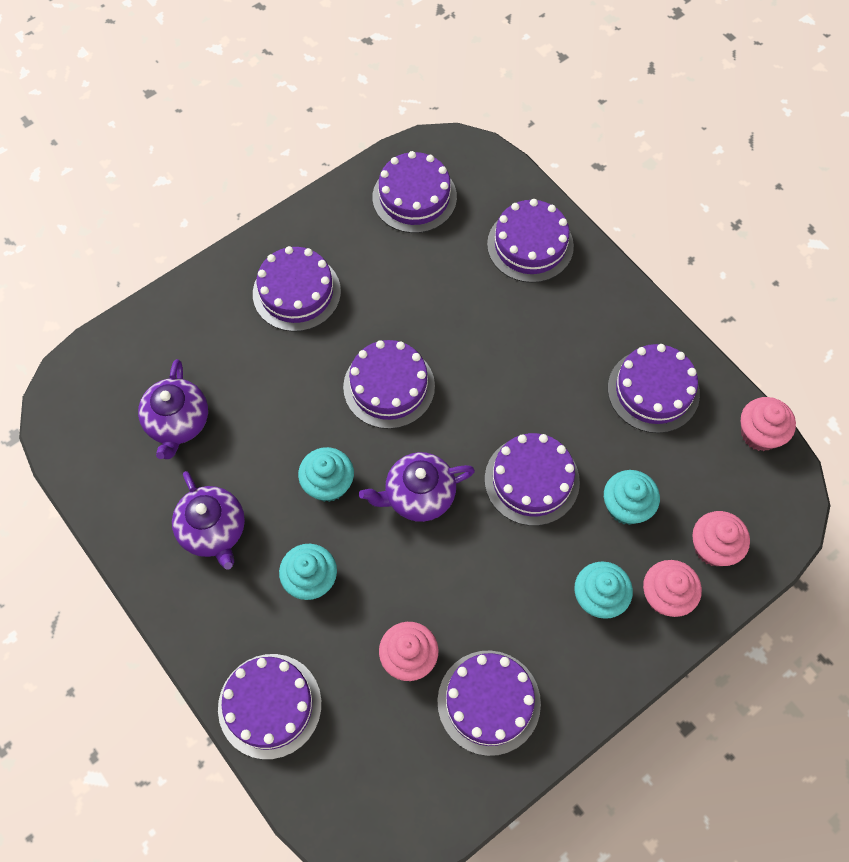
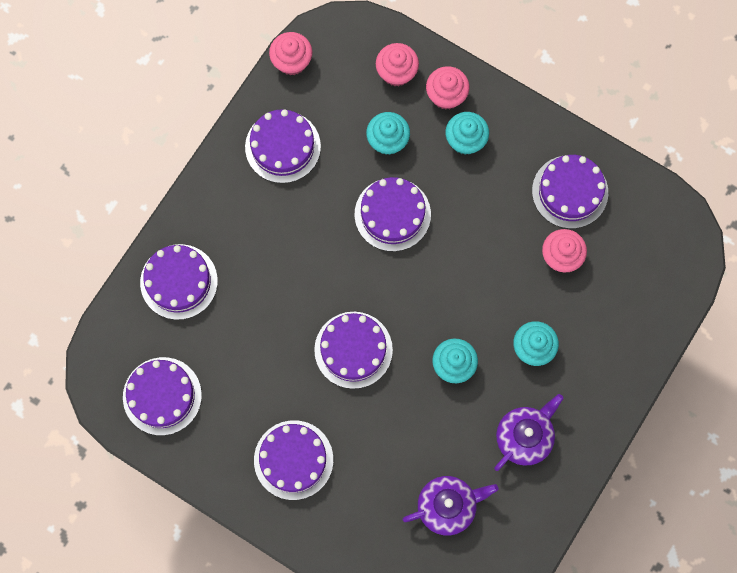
camera: 110 degrees left, 10 degrees up
purple cake [218,654,322,760] -> none
purple teapot [359,452,475,522] -> none

